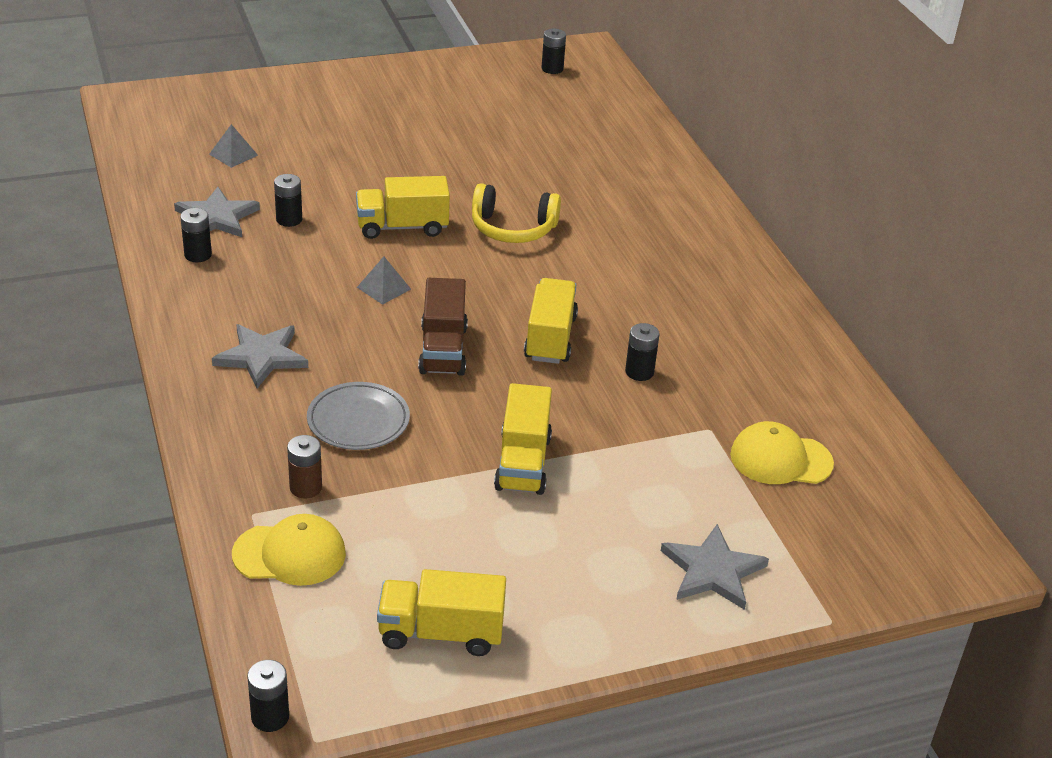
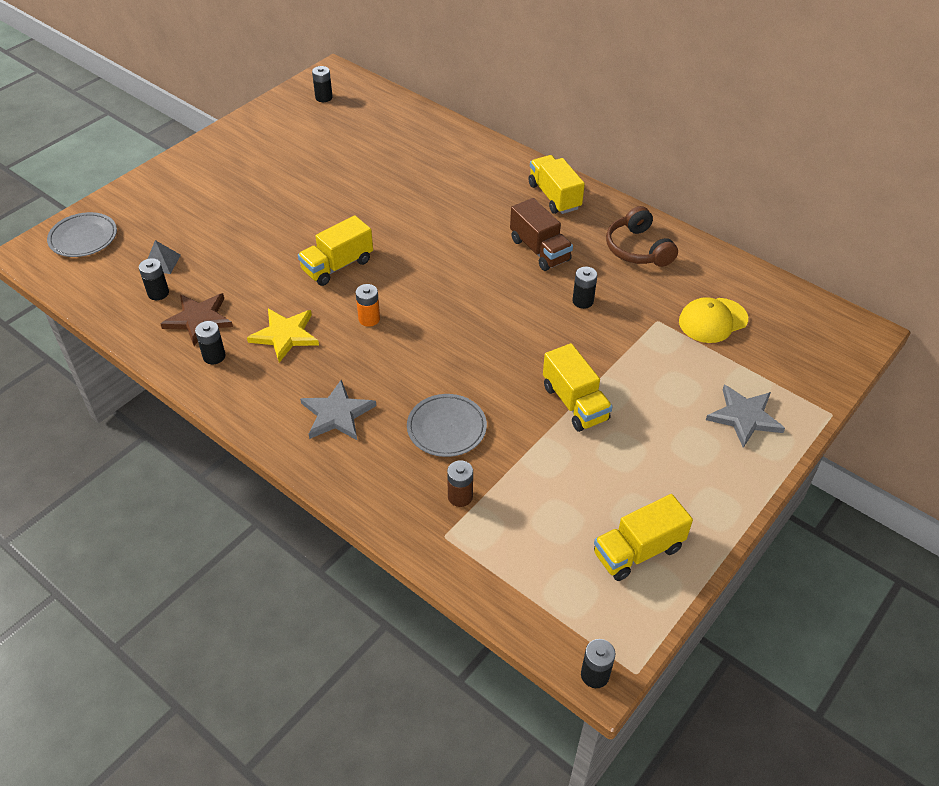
camera: 30 degrees left, 10 degrees up
grey star [174,187,260,237] -> brown star [161,293,233,346]
yellow cap [232,514,346,586] -> none
black battery [274,174,302,227] -> black battery moved to [139,258,169,300]
grey pyramid [357,256,411,305] -> orange battery [356,284,380,327]
brown truck [418,278,468,376] -> brown truck moved to [510,198,573,271]
yellow headphones [472,183,561,243] -> none
yellow truck [524,278,578,364] -> yellow truck moved to [529,155,585,214]
none -> grey plate [47,212,117,257]
none -> yellow star [247,309,319,363]
none -> brown headphones [606,206,678,267]

